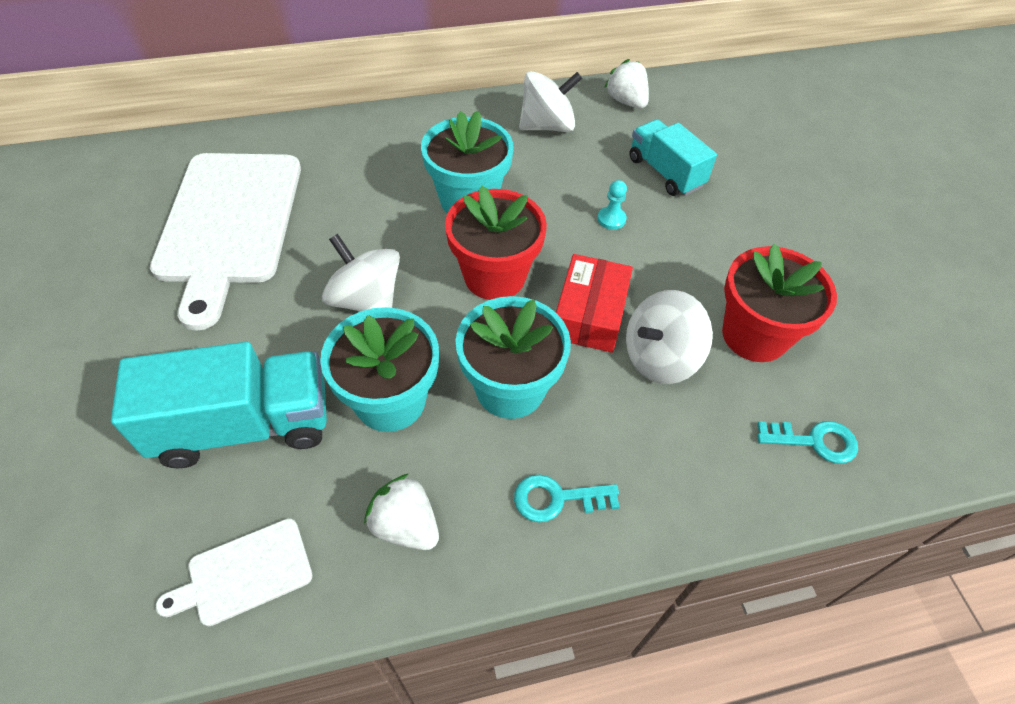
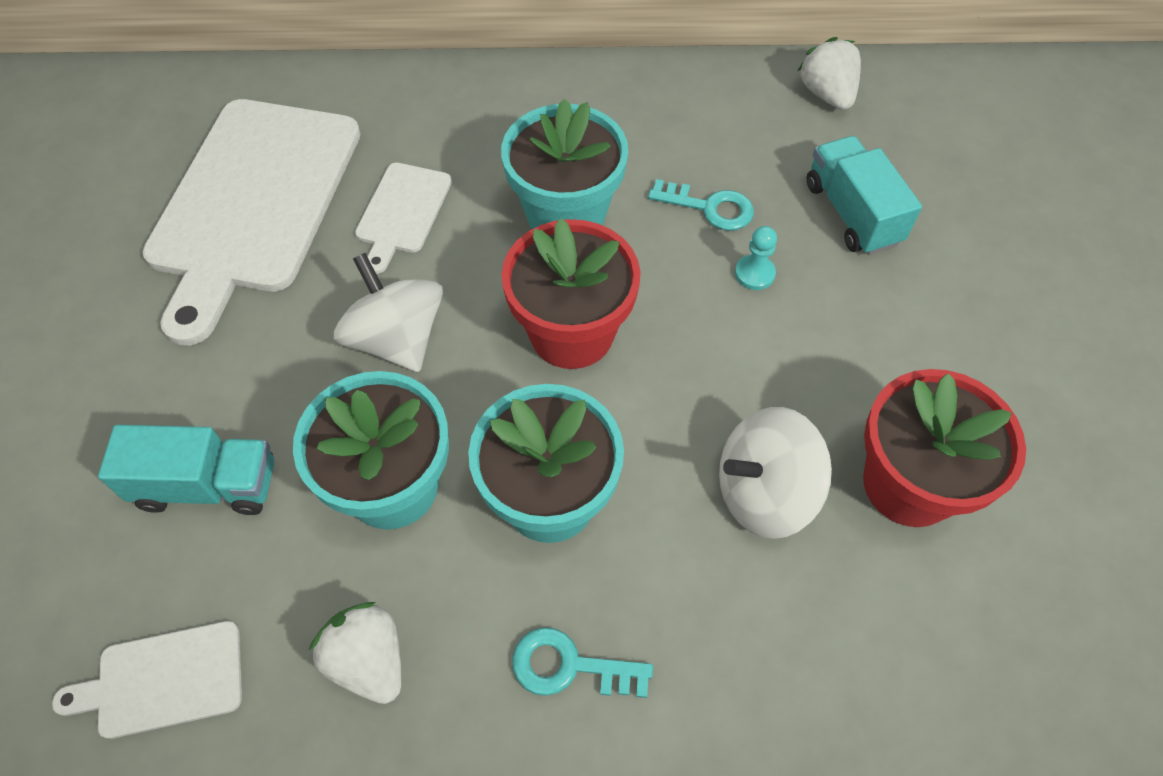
camera: 15 degrees right, 5 degrees up
turquoise truck [111,342,327,468] -> turquoise truck [98,425,274,515], size x0.65
white spinning top [519,71,582,132] -> none
red box [556,254,633,353] -> none
turquoise key [757,421,858,464] -> turquoise key moved to [648,179,754,231]
none -> white cutting board [355,163,452,274]

